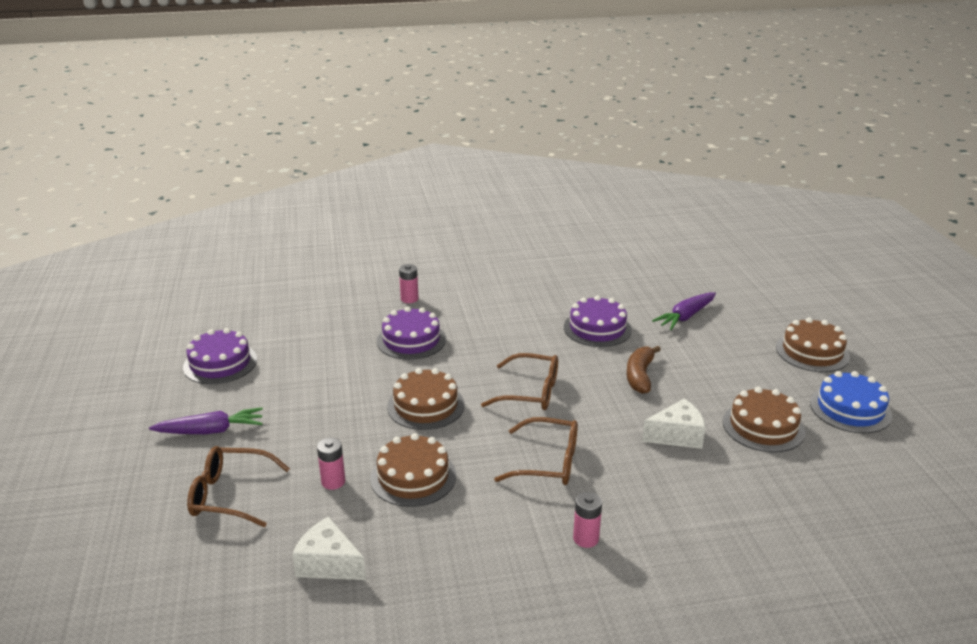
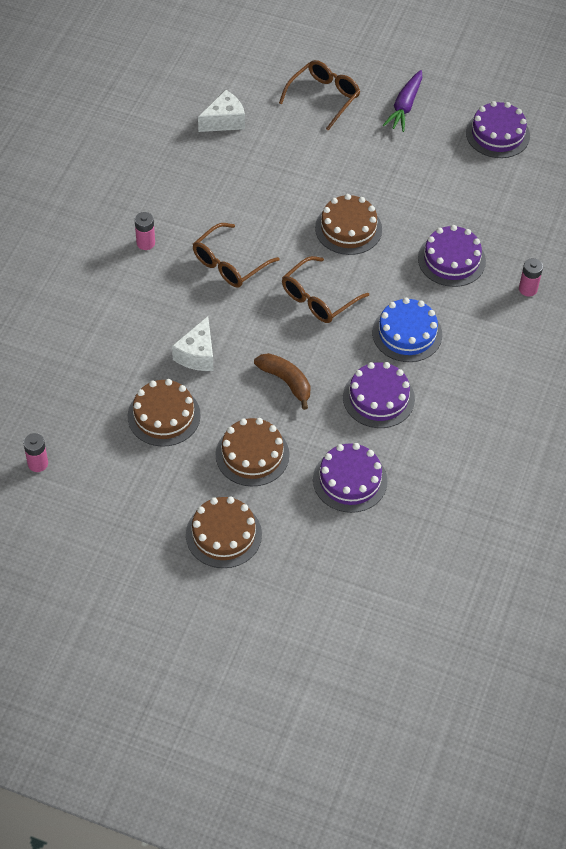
camera: 120 degrees right, 25 degrees up
pink battery [317,438,345,490] -> pink battery moved to [23,433,48,472]
brown cake [370,433,456,507] -> brown cake moved to [216,418,290,487]
purple carrot [652,292,716,330] -> purple cake [313,443,387,513]
blue cake [810,371,892,434] -> blue cake moved to [372,298,442,362]

